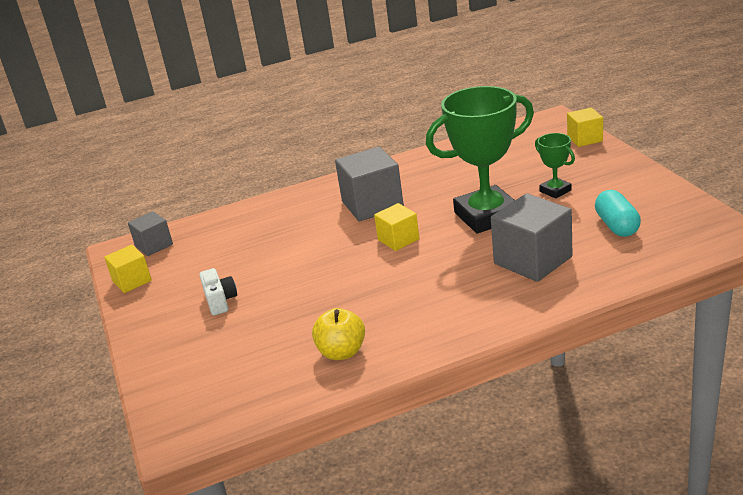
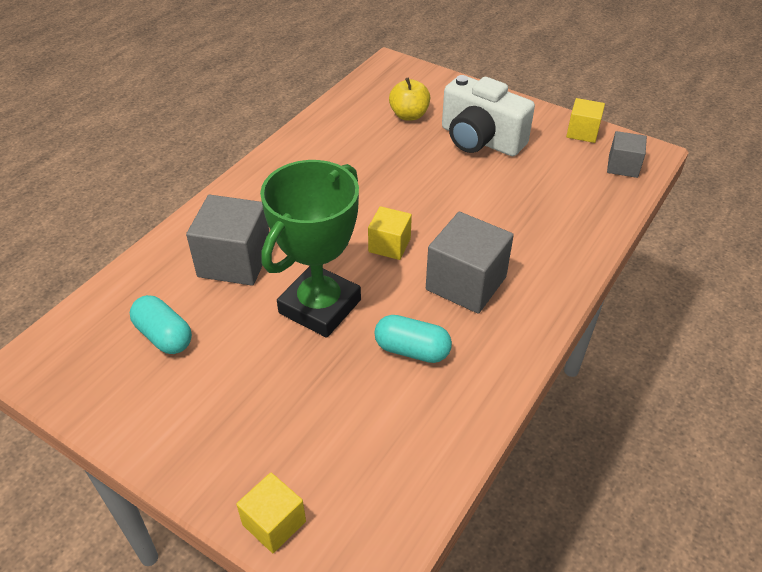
camera: 140 degrees right, 15 degrees up
white camera [199,268,237,315] -> white camera [442,75,535,156], size x2.08
yellow apple [312,308,365,360] -> yellow apple moved to [389,78,430,121]
green trophy [535,133,575,199] -> none
none -> turquoise capsule [374,315,452,363]

